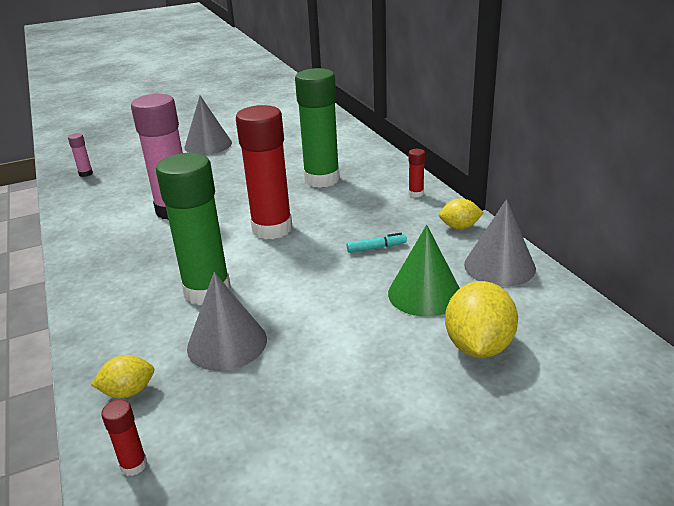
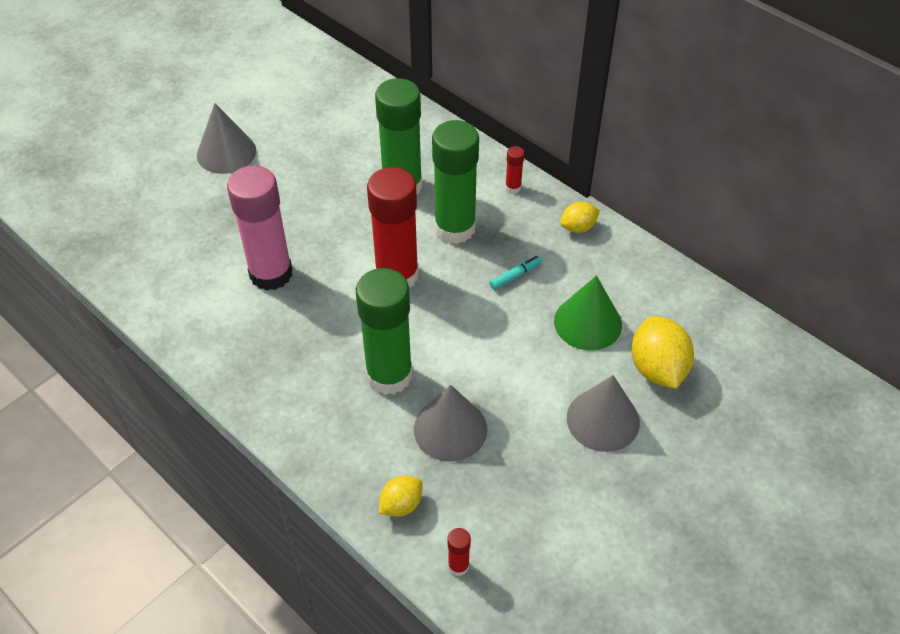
camera: 25 degrees left, 20 degrees up
pink glue stick [68,133,93,177] -> none
grey cone [464,199,536,287] -> grey cone moved to [567,375,640,452]
none -> green glue stick [432,120,479,244]

